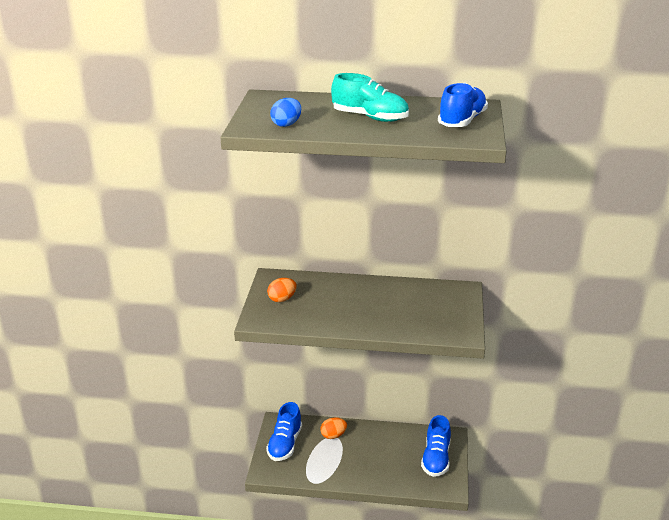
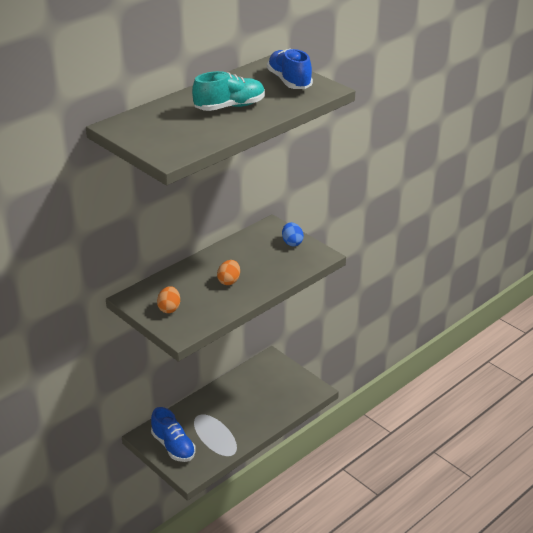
camera: 50 degrees left, 5 degrees up
blue egg [270,98,301,127] -> blue egg moved to [282,222,304,246]
orange egg [320,417,347,439] -> orange egg moved to [217,260,240,285]
blue shoe [421,415,451,477] -> none

